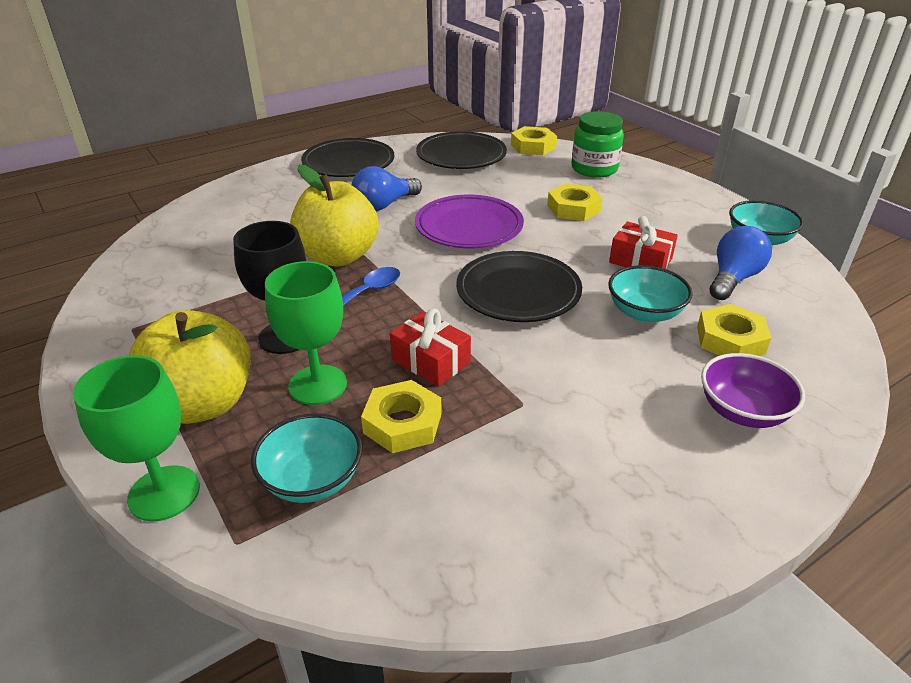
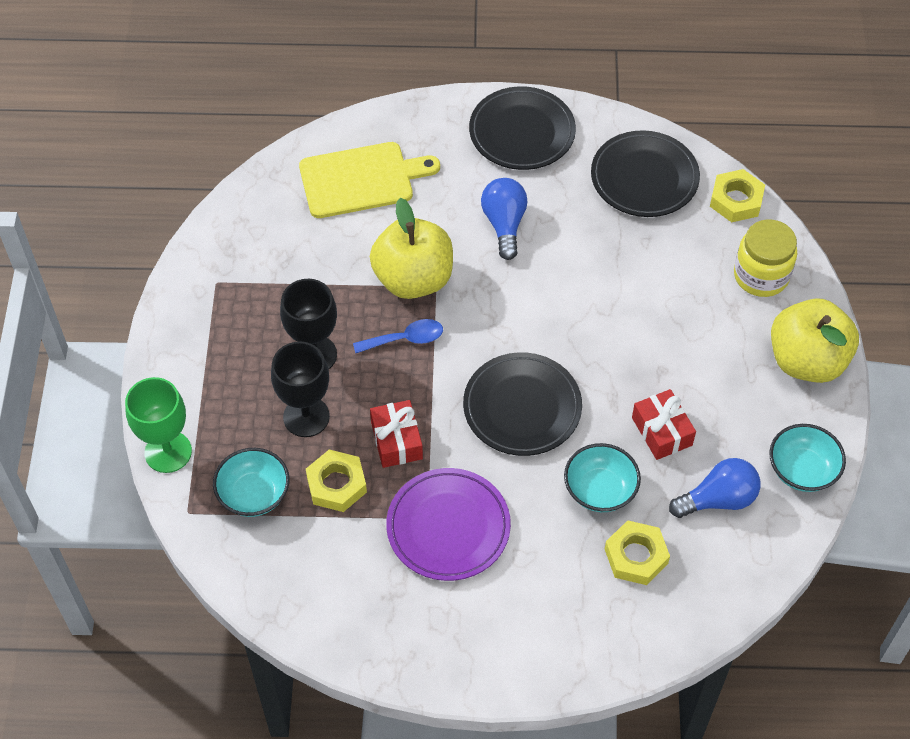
camera: 35 degrees right, 20 degrees up
yellow apple [129,310,251,424] -> yellow apple moved to [771,298,859,383]
green goblet [265,261,347,405] -> black goblet [271,342,330,437]
blue light bulb [352,166,422,211] -> blue light bulb turned 90 degrees clockwise [481,178,528,260]
purple plate [415,195,524,248] -> purple plate moved to [386,468,511,581]
yellow nut [547,184,603,221] -> none
green jar [571,111,624,178] -> yellow jar [734,219,797,297]
purple bowl [701,353,805,428] -> none
none -> yellow cutting board [299,142,440,218]

